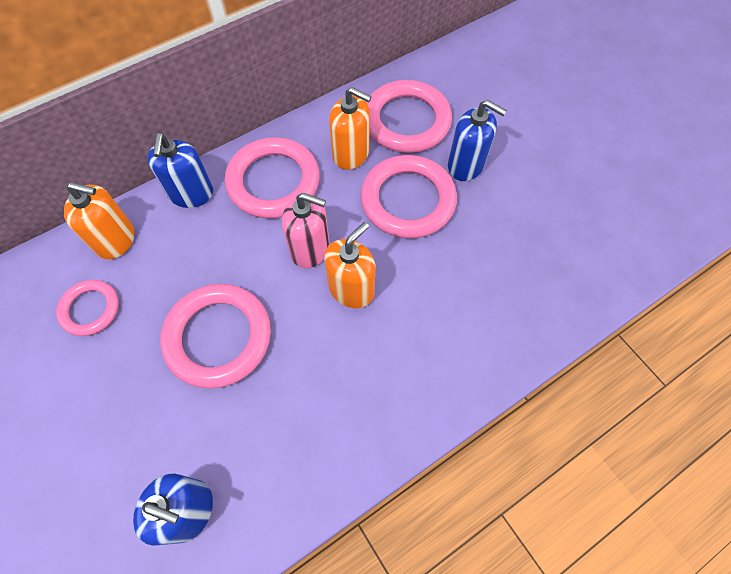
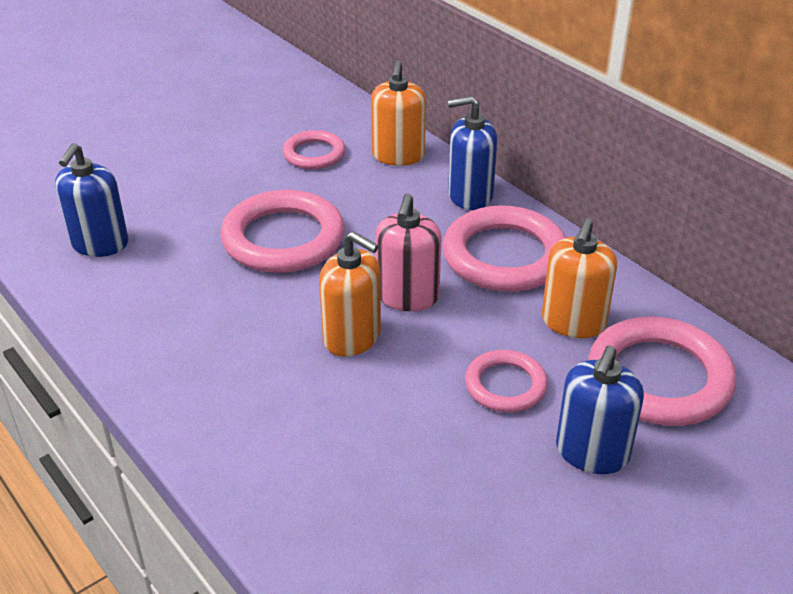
camera: 85 degrees right, 25 degrees down
pink ring [360,155,457,239] -> pink ring [465,350,548,412], size x0.57

